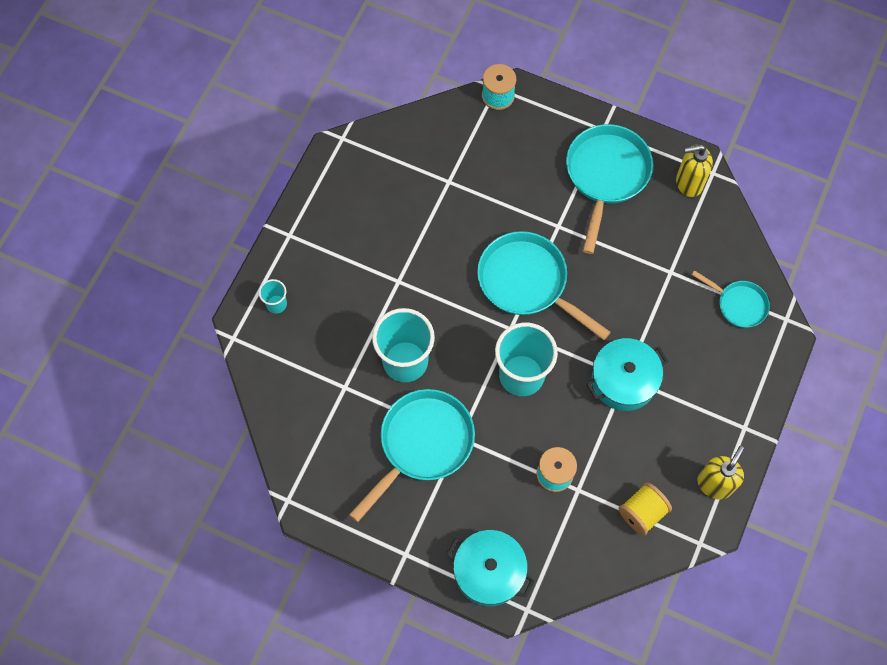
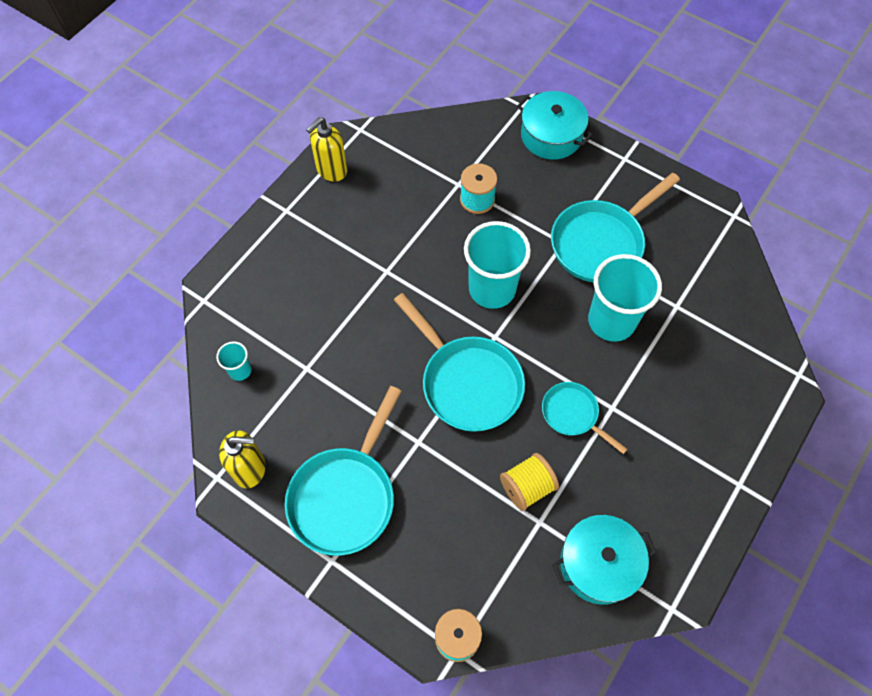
camera: 170 degrees left, 5 degrees down
turquoise cup [259,279,287,314] -> turquoise cup moved to [216,342,252,381]
turquoise pot [586,338,668,411] -> turquoise pot moved to [552,515,657,605]
yellow spool [618,482,672,536] -> yellow spool moved to [500,453,559,511]
turquoise pan [692,270,770,328] -> turquoise pan moved to [542,382,627,454]

